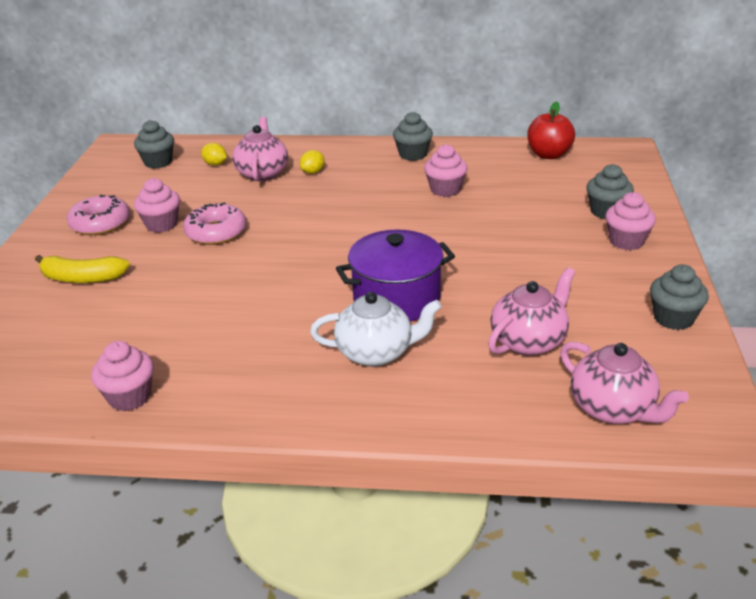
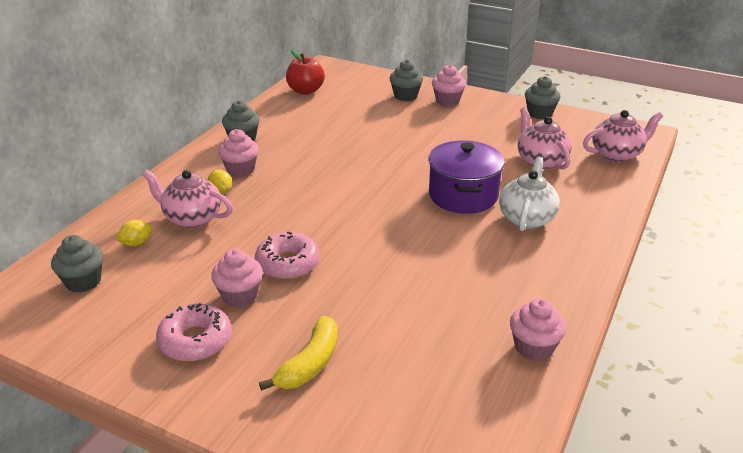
camera: 70 degrees left, 0 degrees up
pink cupcake [424,144,468,197] -> pink cupcake moved to [218,129,259,177]

